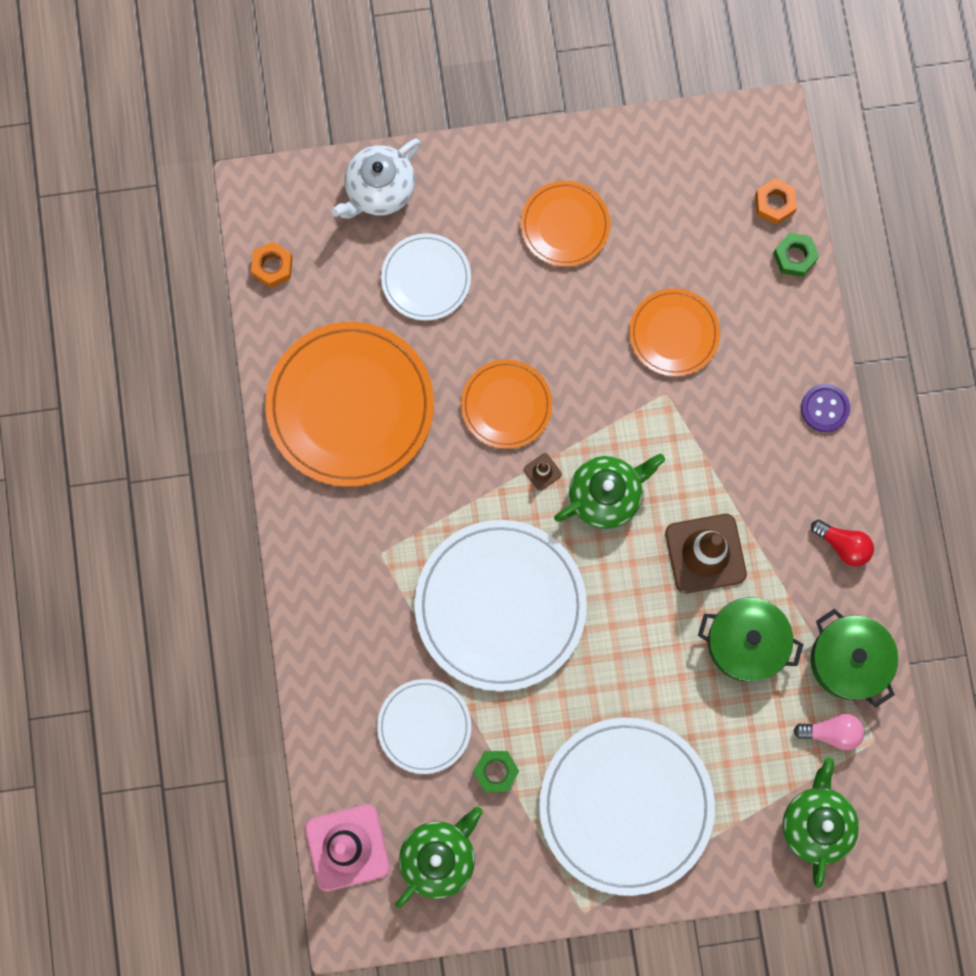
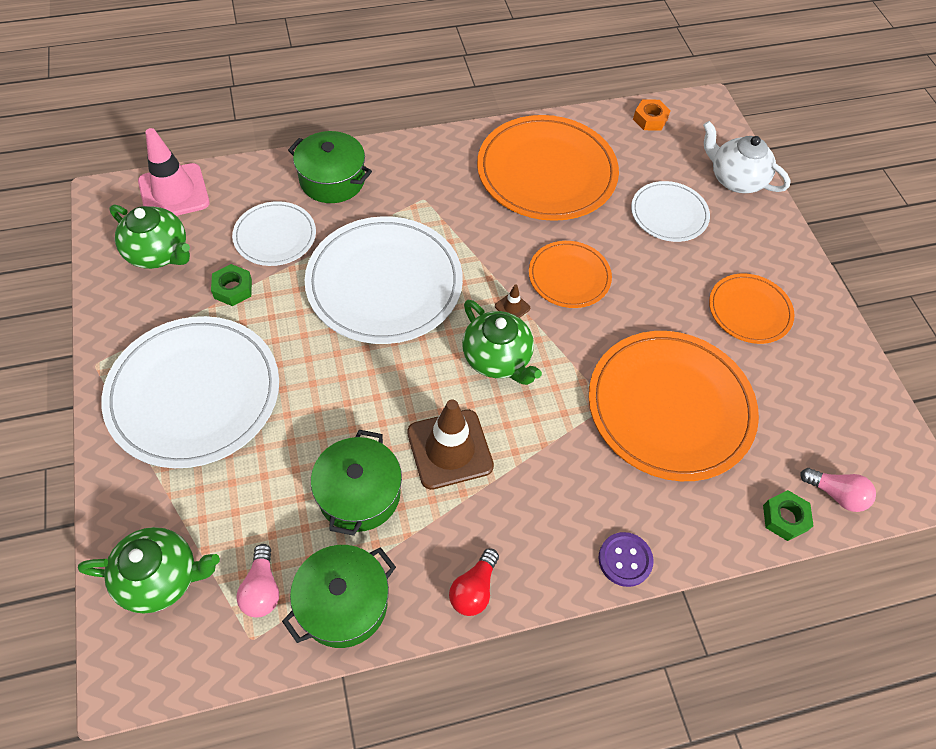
camera: 80 degrees right, 20 degrees down
orange plate [629,288,720,376] -> orange plate [589,331,759,481], size x1.84
orange nut [755,178,797,225] -> pink light bulb [800,468,876,512]
none -> green pot [288,131,372,203]

